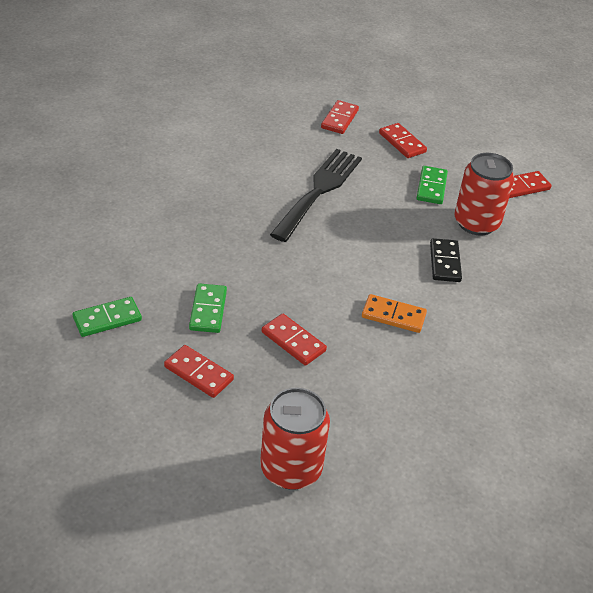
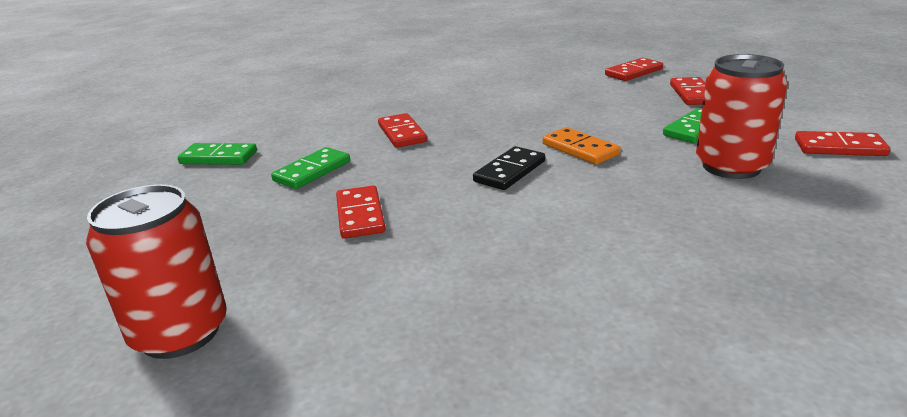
camera: 40 degrees right, 15 degrees down
red domino [164,345,234,398] -> red domino moved to [378,113,427,148]
black fork [270,149,362,242] -> none
orange domino [362,294,427,333] -> orange domino moved to [542,127,621,165]
black domino [430,238,462,282] -> black domino moved to [473,146,545,190]

